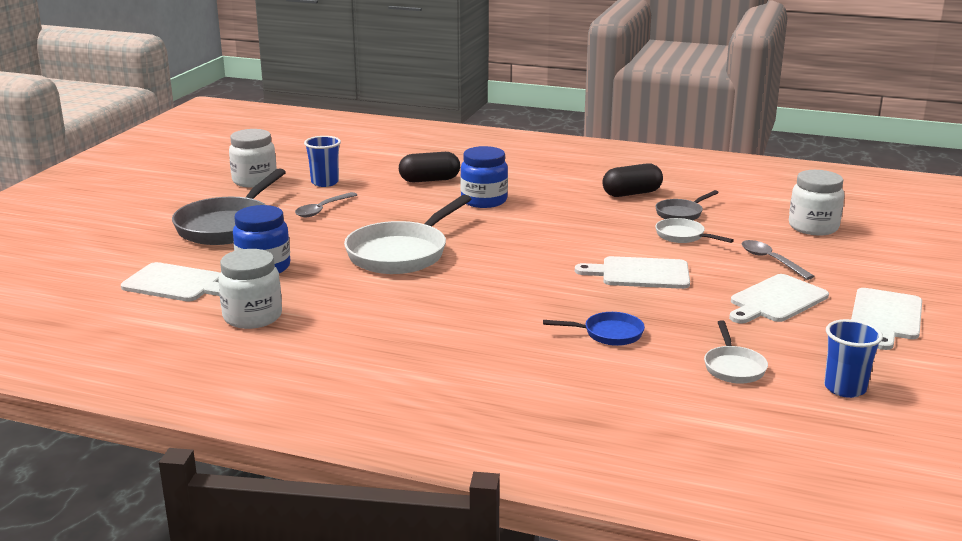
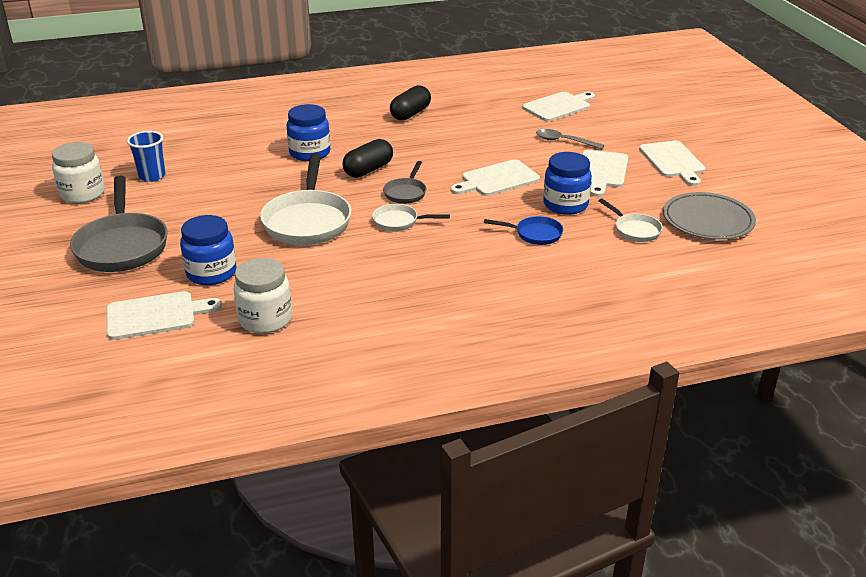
camera: 35 degrees left, 10 degrees up
grey spoon [295,192,357,217] -> none
black capsule [399,152,460,182] -> black capsule moved to [343,139,393,178]
blue pan [543,312,645,346] -> blue pan turned 45 degrees clockwise [484,216,563,245]
white pan [655,218,734,243] -> white pan moved to [372,204,450,231]
grey pan [656,190,719,220] -> grey pan moved to [383,161,426,204]
white jar [789,170,844,235] -> white cutting board [522,92,595,121]
blue cup [824,319,883,398] -> grey plate [663,192,756,240]
none -> blue jar [543,152,592,215]

